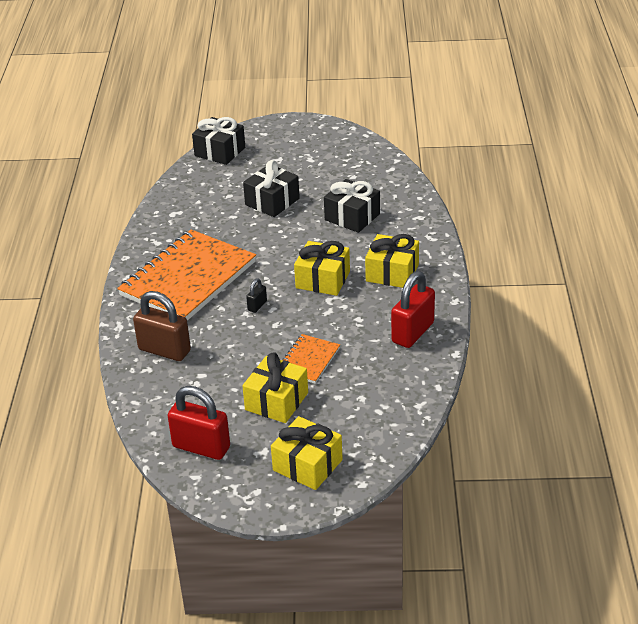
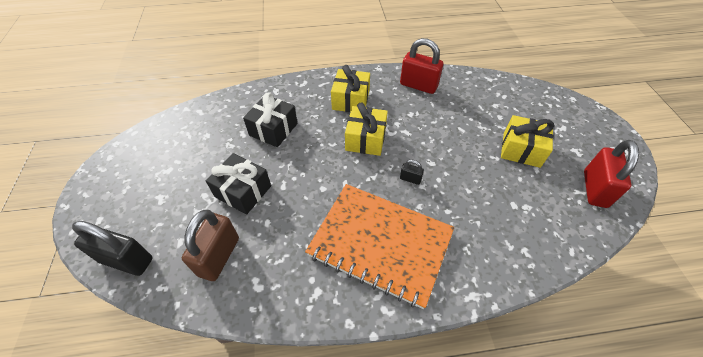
camera: 100 degrees left, 15 degrees up
brown padlock [133,291,191,361] -> brown padlock moved to [182,210,239,281]
black gift [192,117,245,165] -> black padlock [72,221,153,276]
yellow gift [271,416,343,490] -> none
orange notebook [282,334,340,384] -> none

